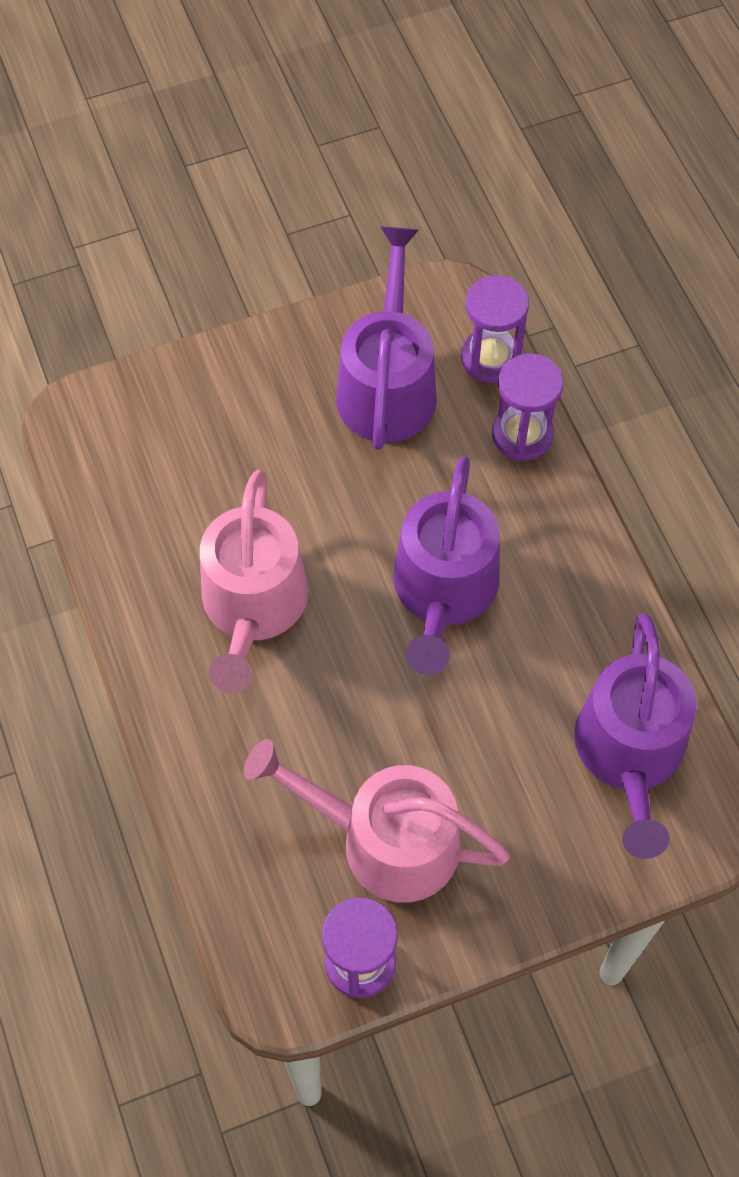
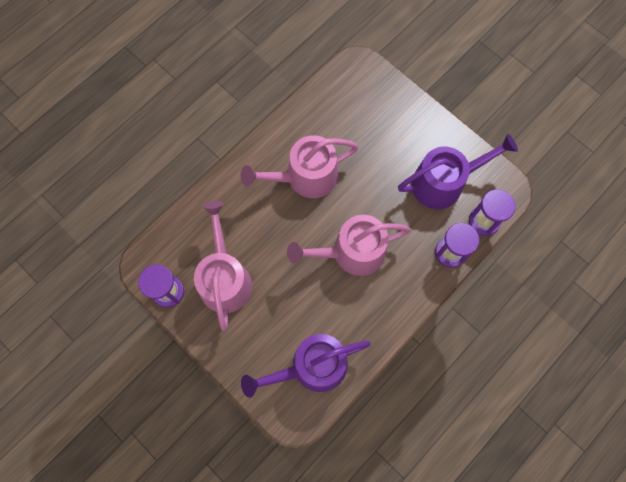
camera: 65 degrees right, 10 degrees up
purple watering can [393,456,500,675] -> pink watering can [287,215,411,276]

